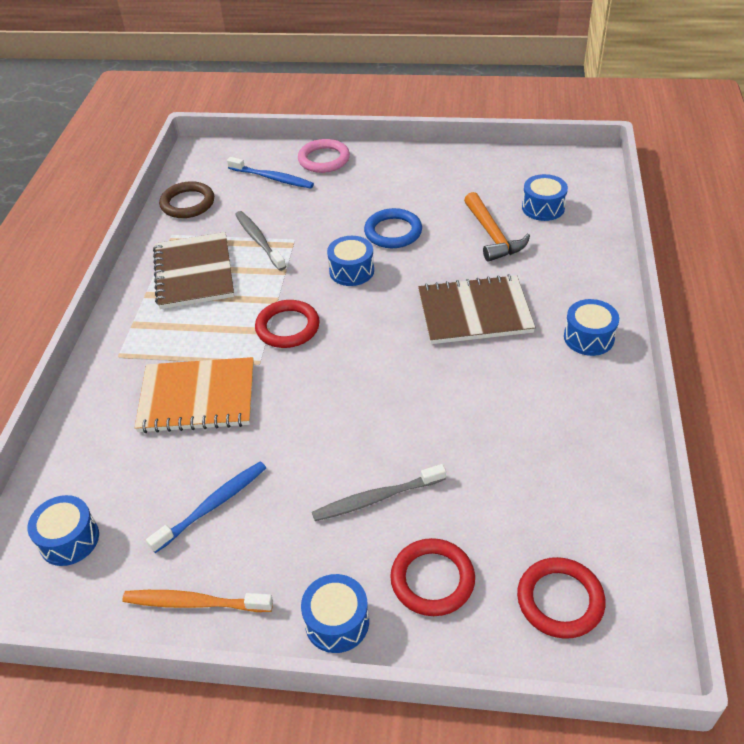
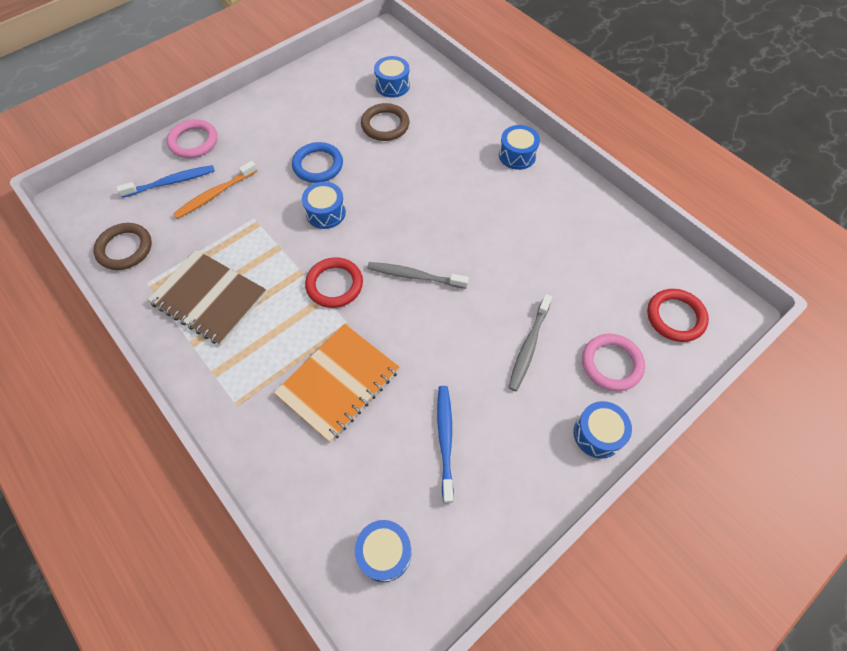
camera: 50 degrees left, 15 degrees up
orange toothbrush [122,590,273,612] -> orange toothbrush moved to [173,161,258,219]
grey toothbrush [235,211,286,271] -> grey toothbrush moved to [367,262,469,289]
red ring [390,538,475,616] -> pink ring [582,334,645,391]
brown notebook [418,274,535,344] -> none
orange hammer [464,192,530,262] -> brown ring [361,103,409,141]

